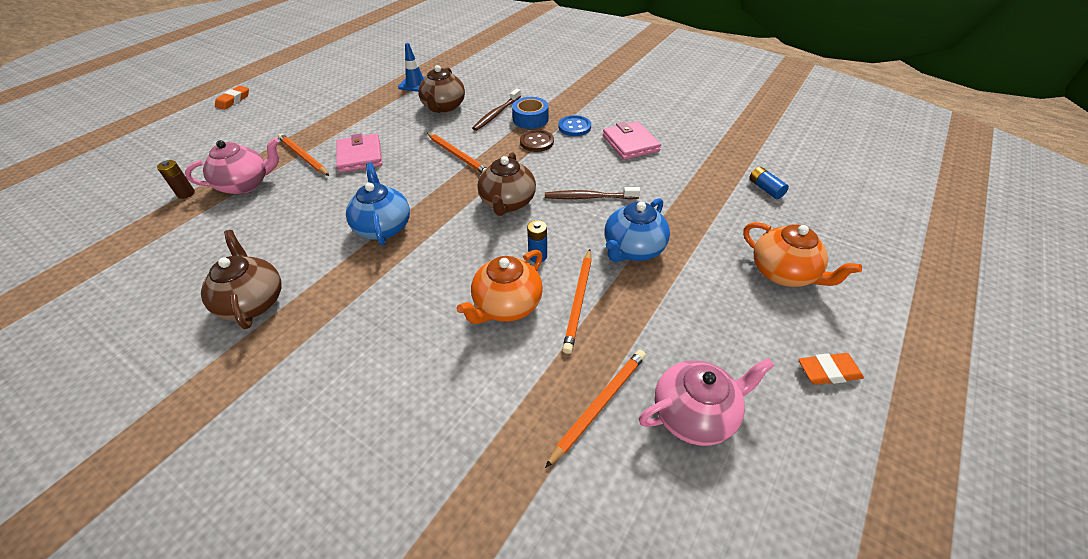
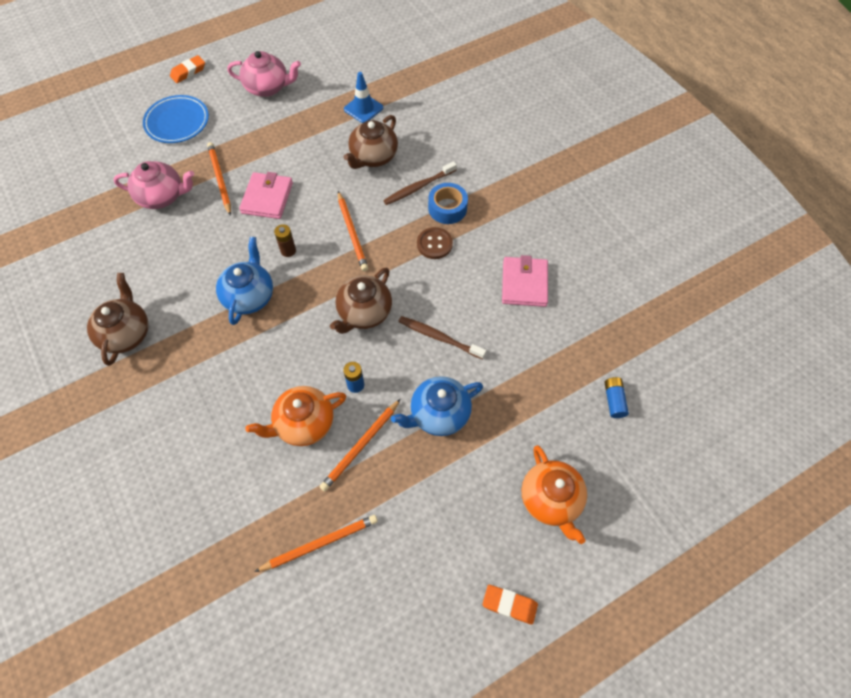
camera: 25 degrees right, 15 degrees up
brown battery [157,160,195,199] -> brown battery moved to [274,224,296,257]
blue button [559,115,591,136] -> none
pink teapot [639,358,775,446] -> pink teapot moved to [227,51,301,97]
none -> blue plate [143,95,209,143]

